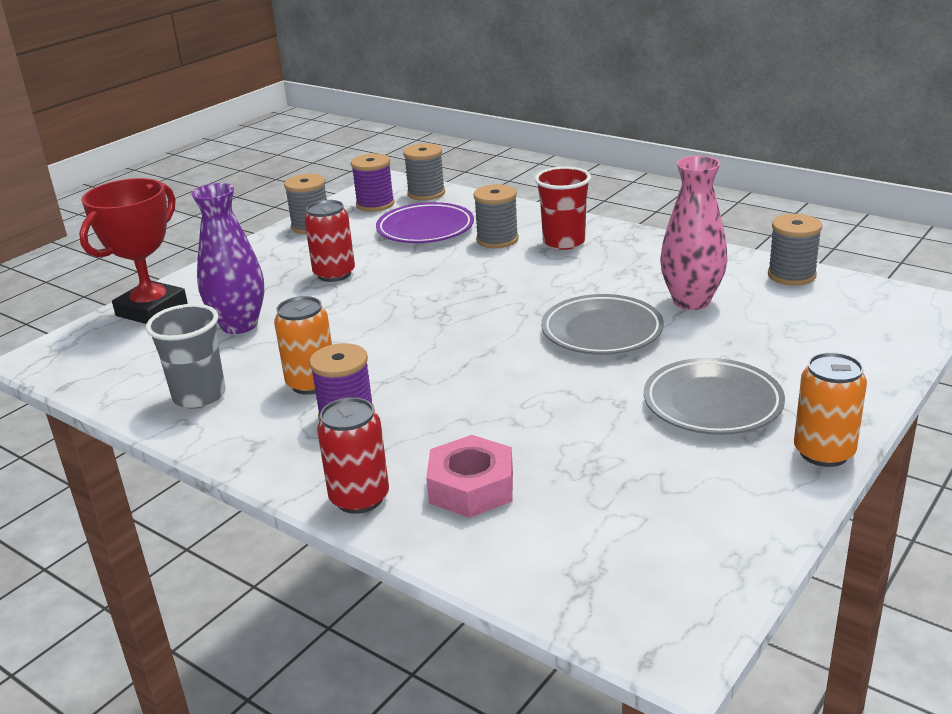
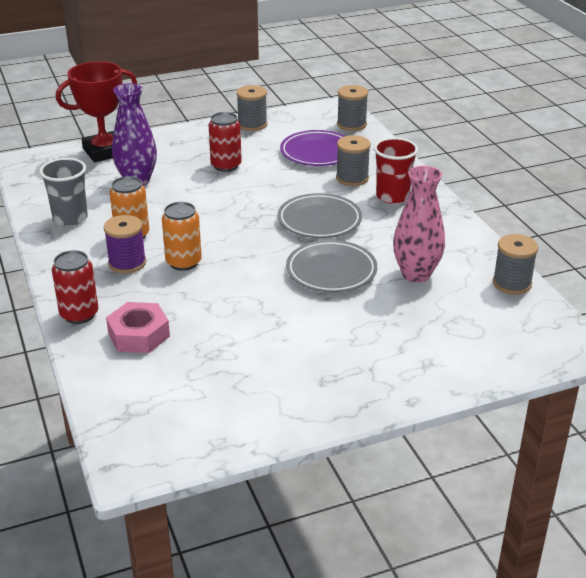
camera: 30 degrees right, 5 degrees up
purple spool [351,154,395,212] -> none
grey plate [644,358,785,435] -> grey plate moved to [278,193,362,238]
orange can [794,352,867,467] -> orange can moved to [162,202,202,271]

